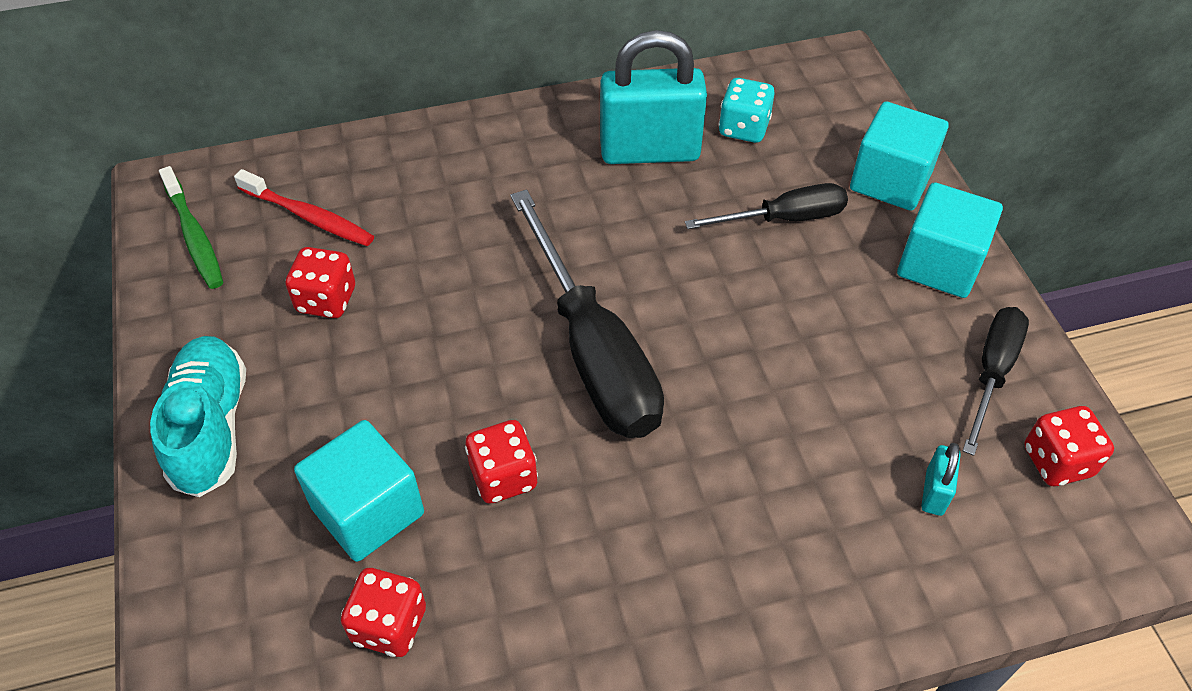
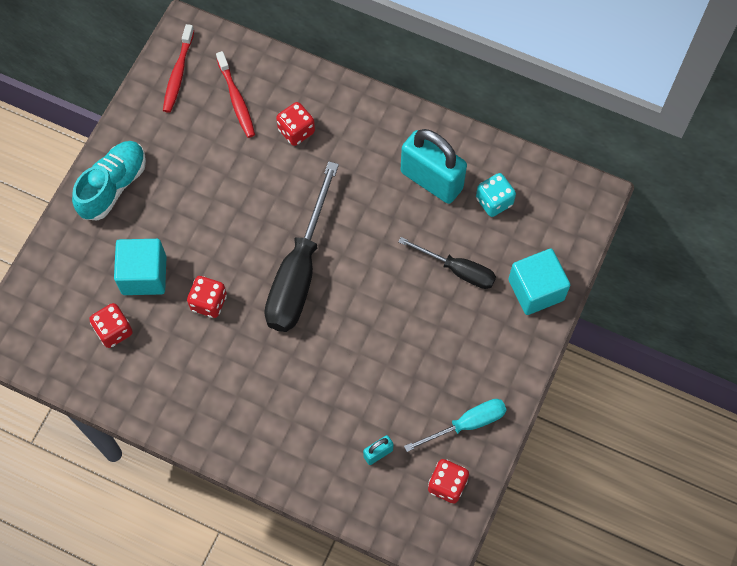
camera: 40 degrees right, 15 degrees up
green toothbrush [159,166,223,289] -> red toothbrush [163,24,194,113]
red dice [286,247,355,318] -> red dice moved to [276,102,315,146]
turquoise cube [897,182,1003,298] -> none
black screwdriver [963,307,1029,456] -> turquoise screwdriver [404,399,507,452]

